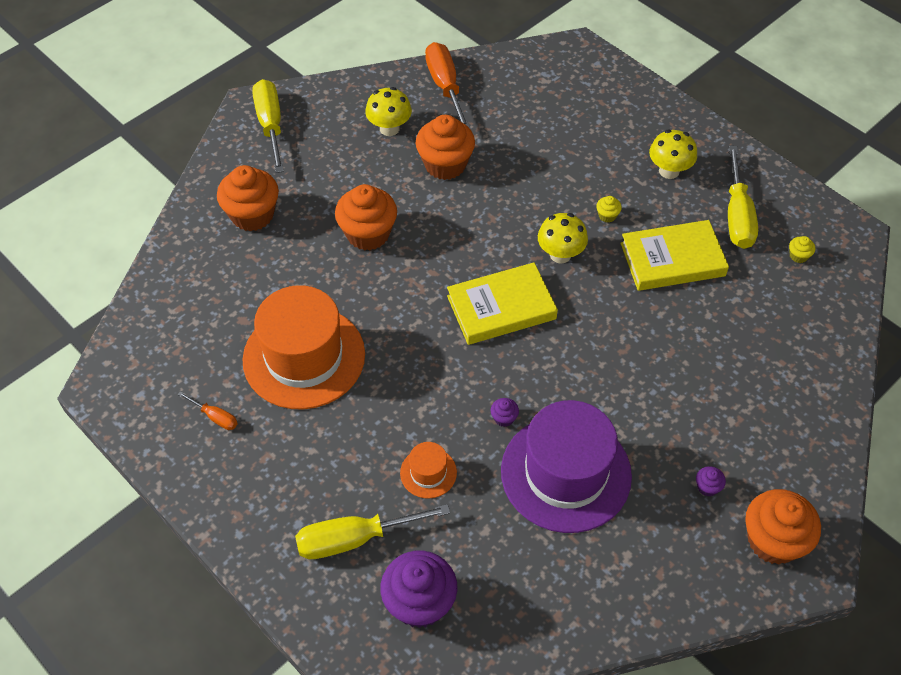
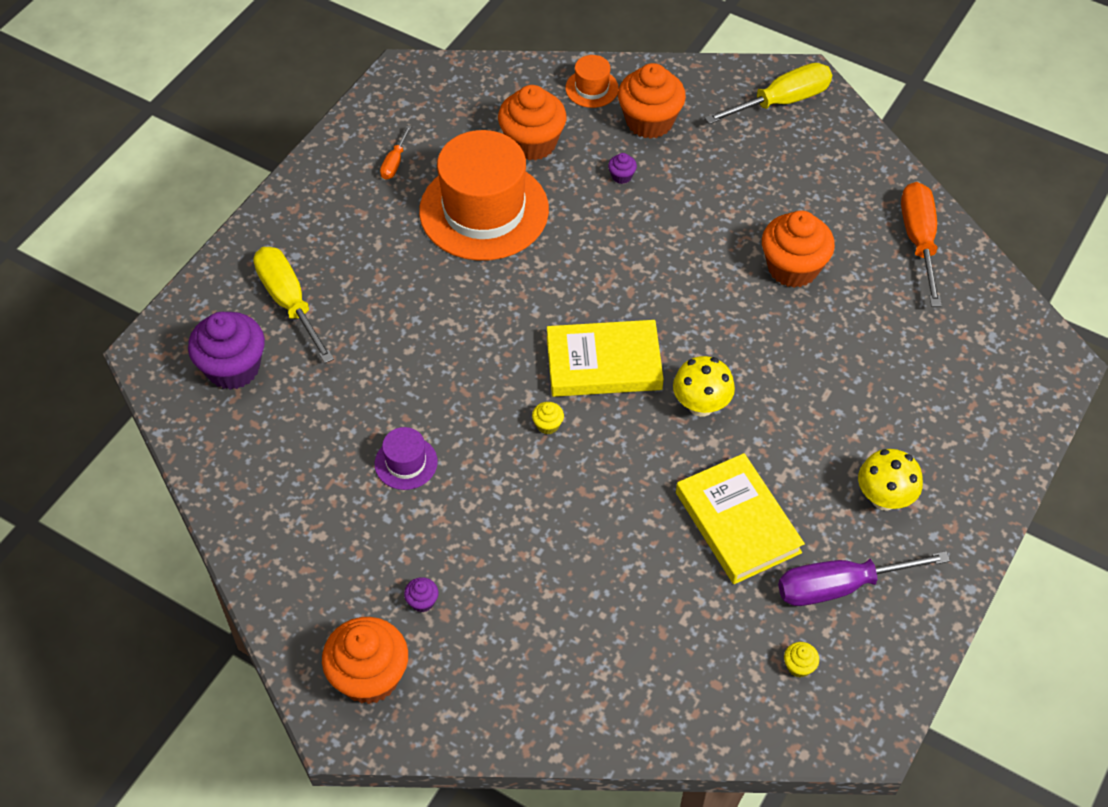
camera: 75 degrees right, 0 degrees up
orange cupcake [335,184,397,251] -> orange cupcake moved to [498,85,566,161]
yellow mushroom [365,87,412,136] -> none
orange hat [400,442,457,499] -> orange hat moved to [565,55,619,108]
orange screwdriver [425,42,470,128] -> orange screwdriver turned 60 degrees counterclockwise [901,182,942,307]
yellow book [447,262,558,345] -> yellow book turned 60 degrees counterclockwise [547,320,664,397]
purple cupcake [491,398,519,427] -> purple cupcake moved to [608,153,637,184]
purple hat [501,400,632,533] -> purple hat [375,427,438,490], size x0.44
yellow cupcake [596,196,622,223] -> yellow cupcake moved to [532,402,564,435]
yellow screwdriver [728,146,758,249] -> purple screwdriver [778,551,950,606]

